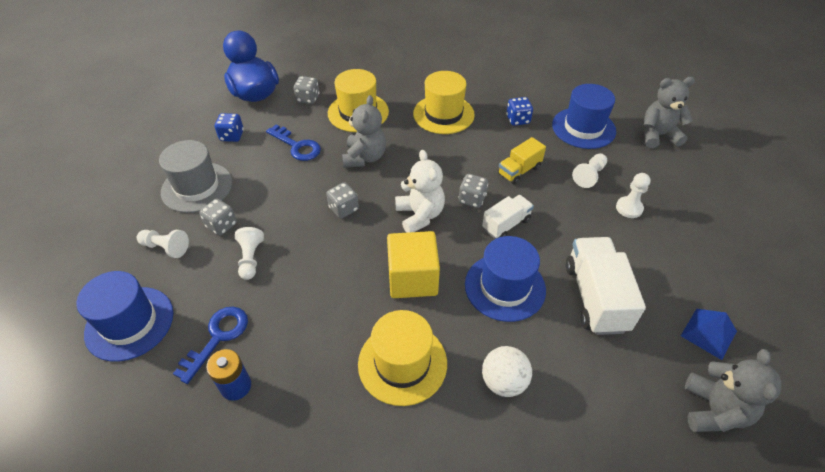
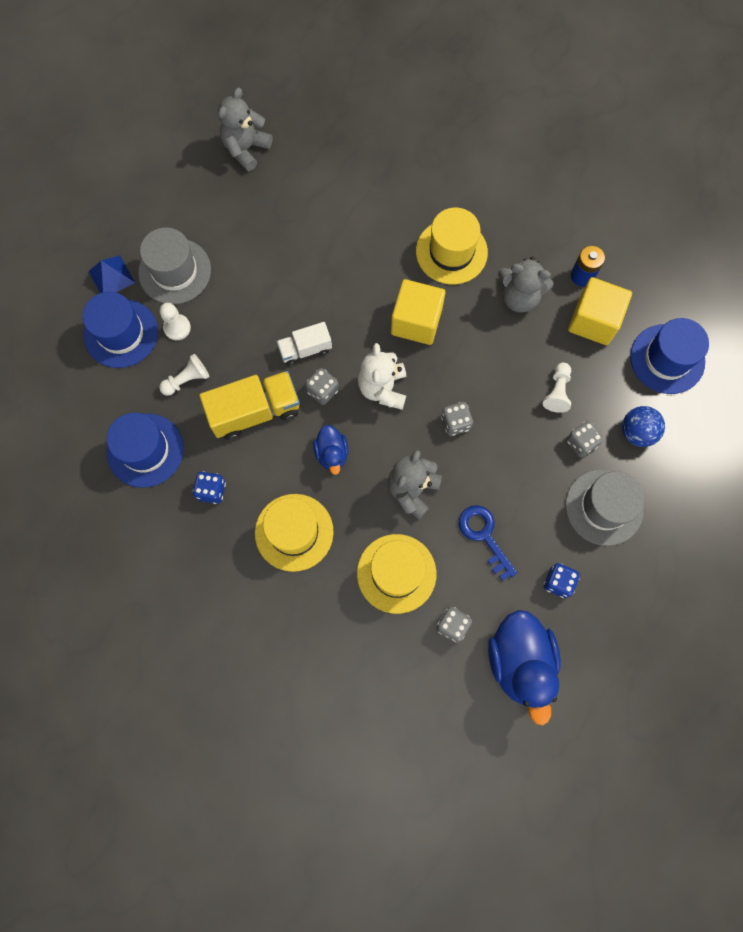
camera: 160 degrees left, 25 degrees up
white pawn [137,230,189,258] -> blue ball [622,406,665,447]
blue key [173,307,248,384] -> yellow cube [568,277,632,345]
blue hat [465,236,546,322] -> blue hat moved to [82,292,158,368]
white ball [482,346,532,397] -> none
yellow truck [498,137,546,185] -> yellow truck [199,371,300,440], size x1.69
white truck [566,237,646,335] -> none
grey teddy bear [644,77,695,148] -> grey teddy bear moved to [498,257,554,313]
blue pyramid [681,309,737,360] -> blue pyramid moved to [88,255,135,293]
none -> grey hat [138,227,211,304]
none -> blue duck [313,425,348,475]

